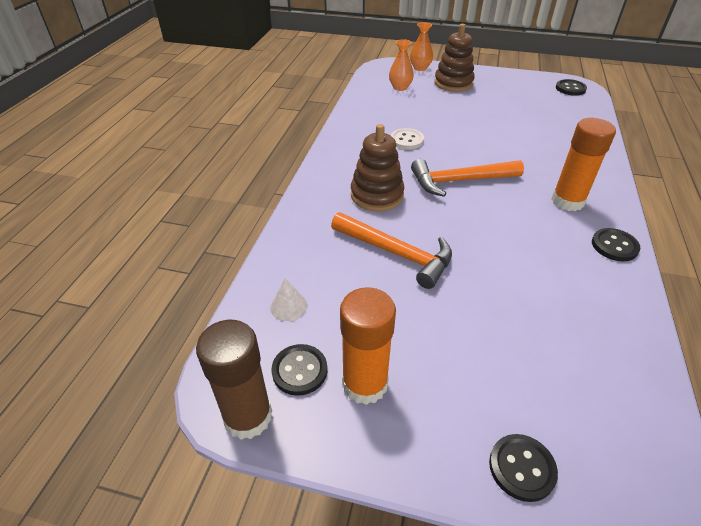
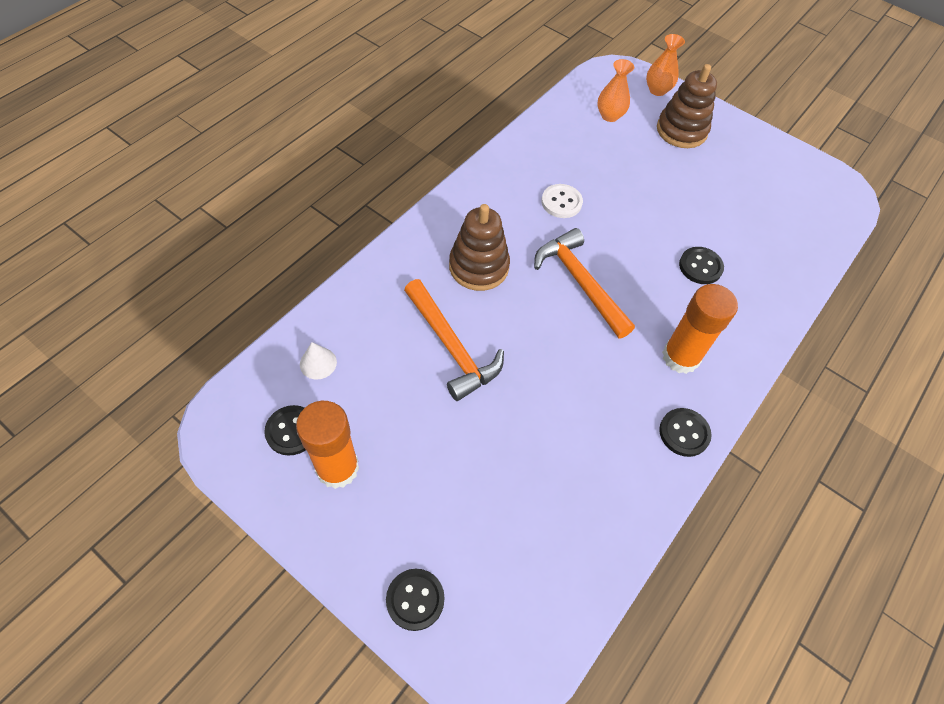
camera: 20 degrees right, 15 degrees up
brown glue stick [196,320,272,440] -> none
orange hammer [411,159,524,197] -> orange hammer turned 45 degrees clockwise [534,228,635,338]
black button [556,79,587,96] -> black button moved to [679,247,724,284]

